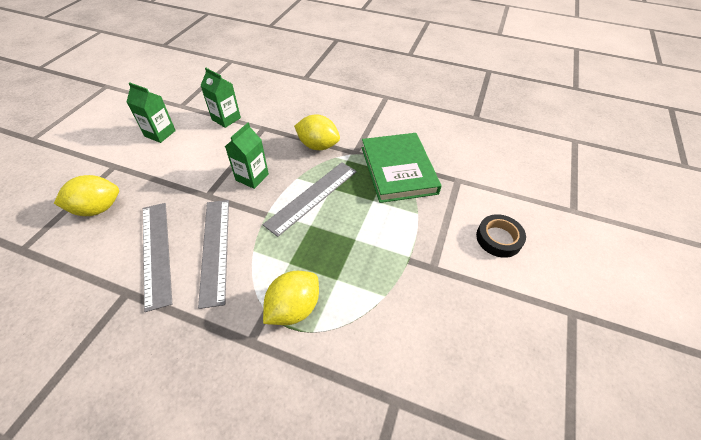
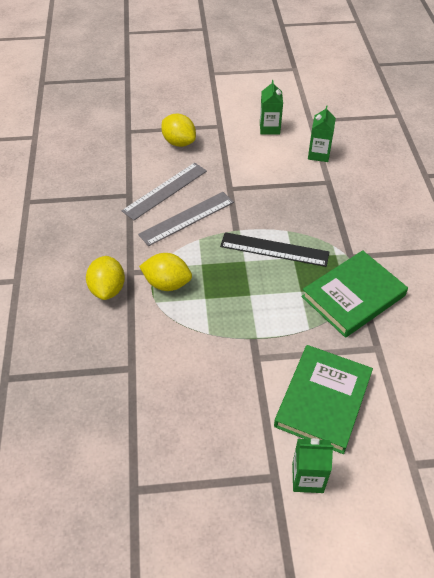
camera: 65 degrees right, 0 degrees up
green carton [225,123,269,189] -> green carton moved to [292,438,334,493]
grey ruler [262,162,357,237] -> black ruler [220,232,329,267]
yellow lemon [294,114,340,150] -> yellow lemon moved to [86,256,125,300]
black tape [476,214,526,258] -> green book [274,345,373,454]

